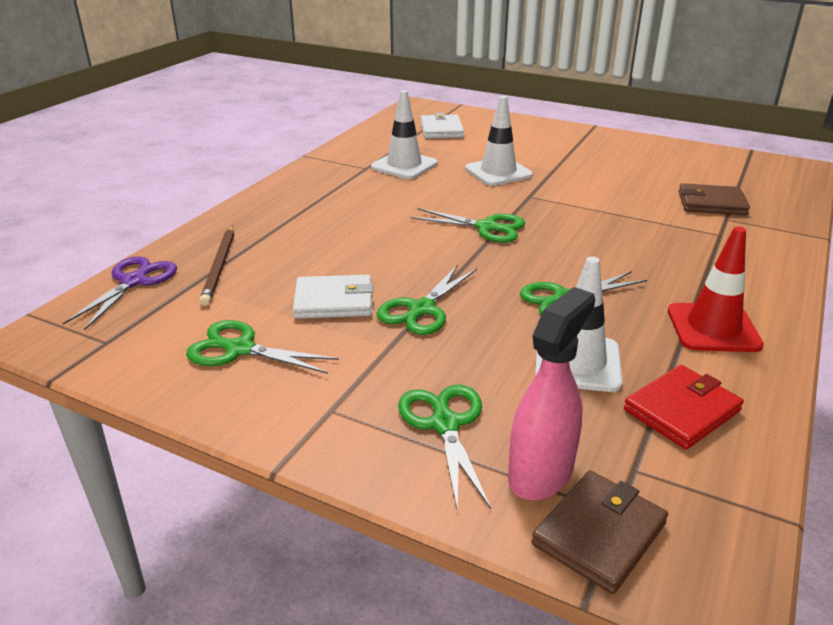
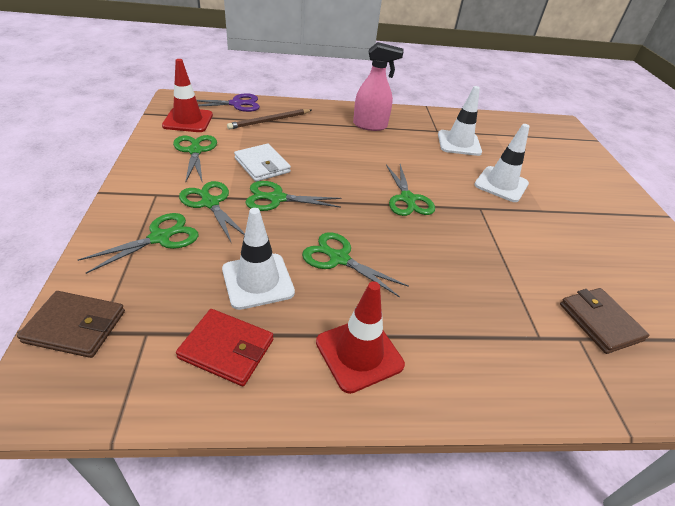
camera: 55 degrees right, 10 degrees up
white wallet [421,113,464,139] -> none
pink spray bottle [508,287,595,500] -> pink spray bottle moved to [353,42,404,131]
none -> red traffic cone [162,59,213,132]
none -> green scissors [179,181,245,242]

